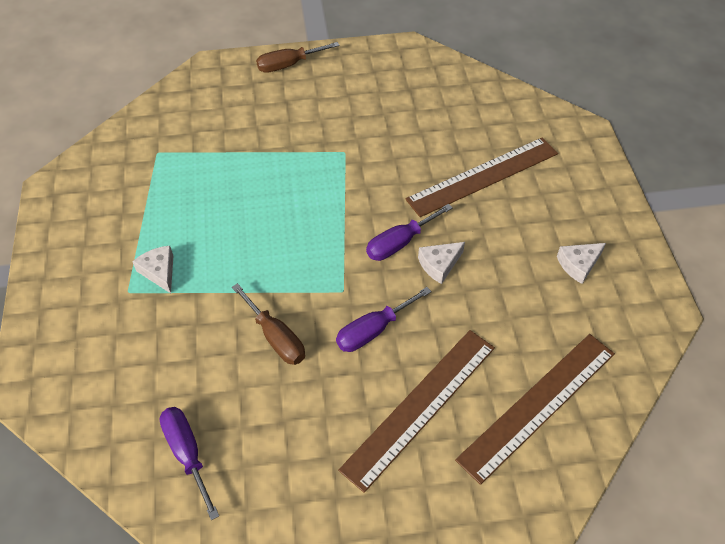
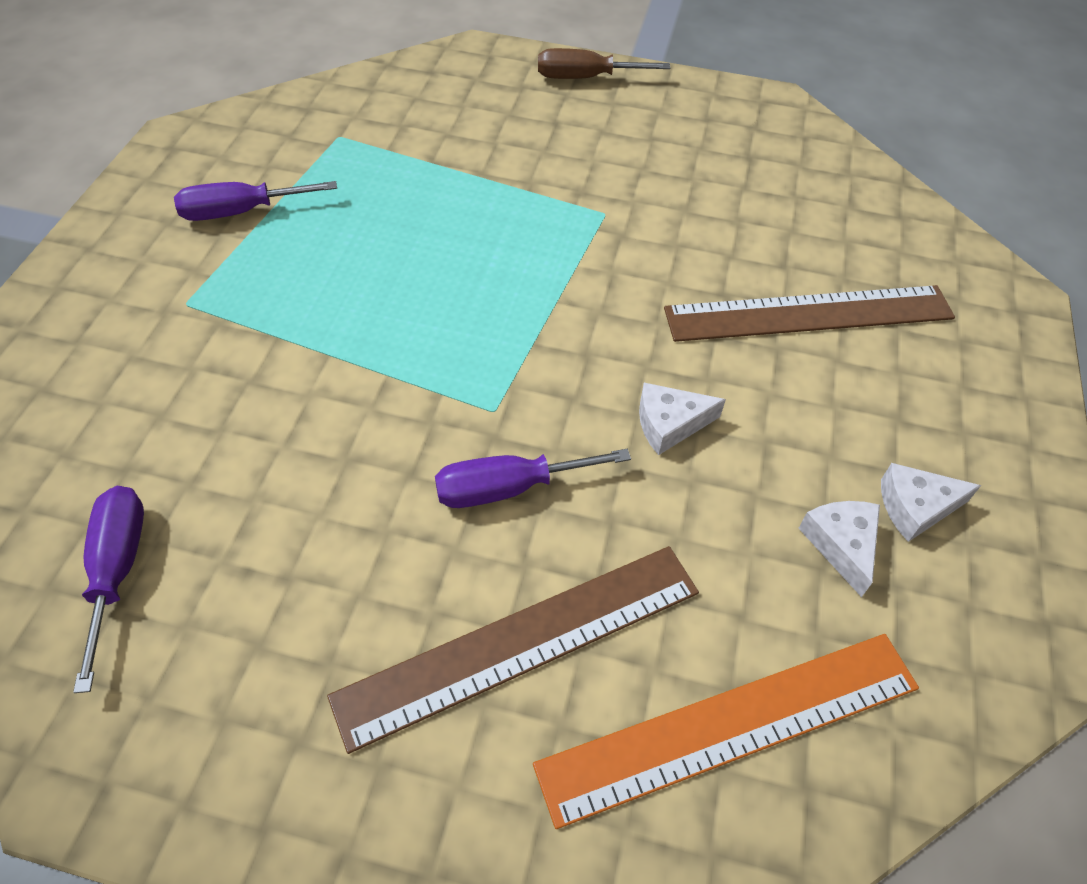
camera: 20 degrees right, 0 degrees up
white cheese [132,246,173,293] -> white cheese moved to [798,501,880,597]
brown screwdriver [232,283,305,365] -> none
purple screwdriver [366,204,453,261] -> purple screwdriver moved to [174,181,337,221]
brown ruler [455,334,615,485] -> orange ruler [533,634,919,829]

